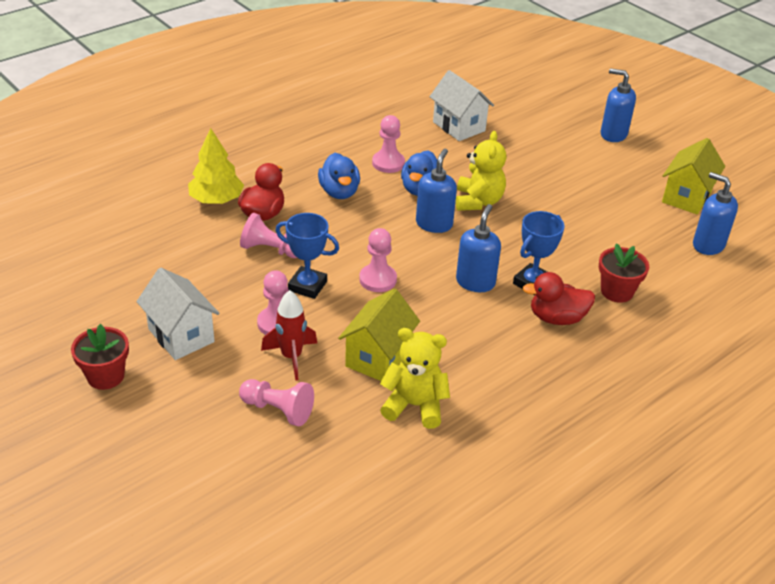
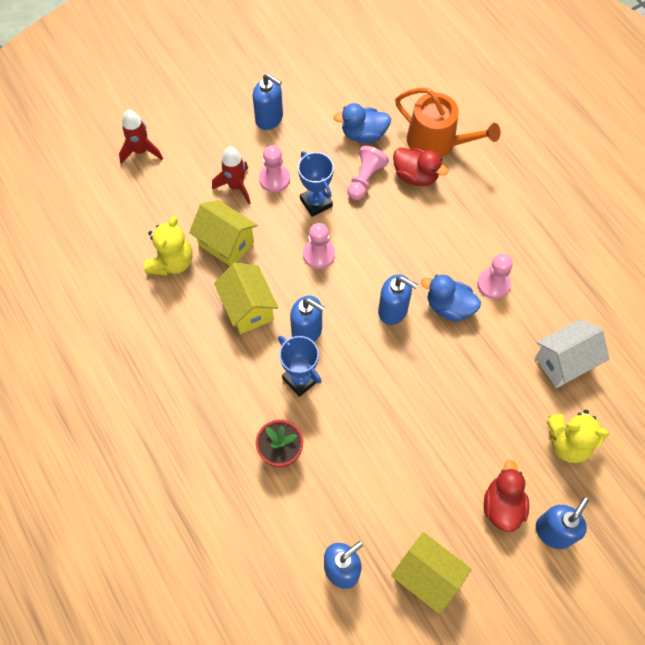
camera: 100 degrees right, 25 degrees up
red flower pot [71,324,129,390] -> none
white house [137,268,219,360] -> blue soap dispenser [252,74,283,130]
yellow tree [188,128,244,204] -> orange watering can [395,88,501,157]
pink pawn [239,379,314,427] -> none
blue trophy [275,213,339,299] -> blue trophy turned 60 degrees counterclockwise [298,151,334,217]
blue duck [318,153,360,199] -> blue duck moved to [333,103,391,143]
yellow teddy bear [456,131,506,211] -> yellow teddy bear moved to [547,410,609,463]
red duck [522,272,595,325] -> red duck moved to [484,460,529,532]
none -> red rocket [119,110,163,164]
none -> yellow house [214,263,278,334]

